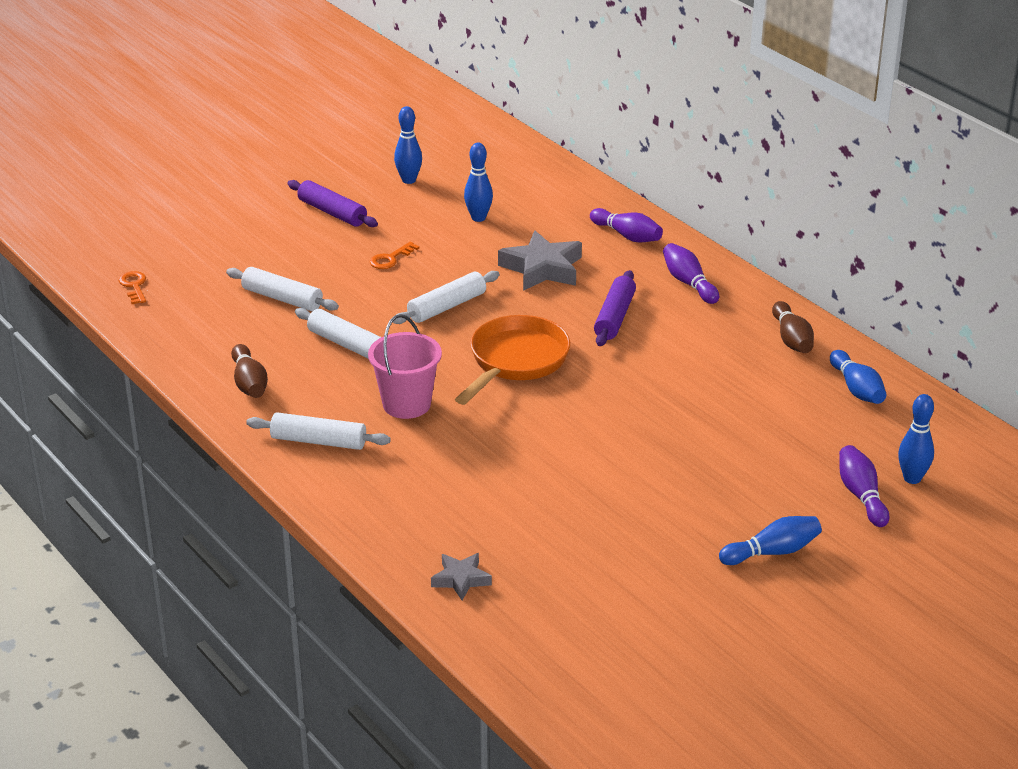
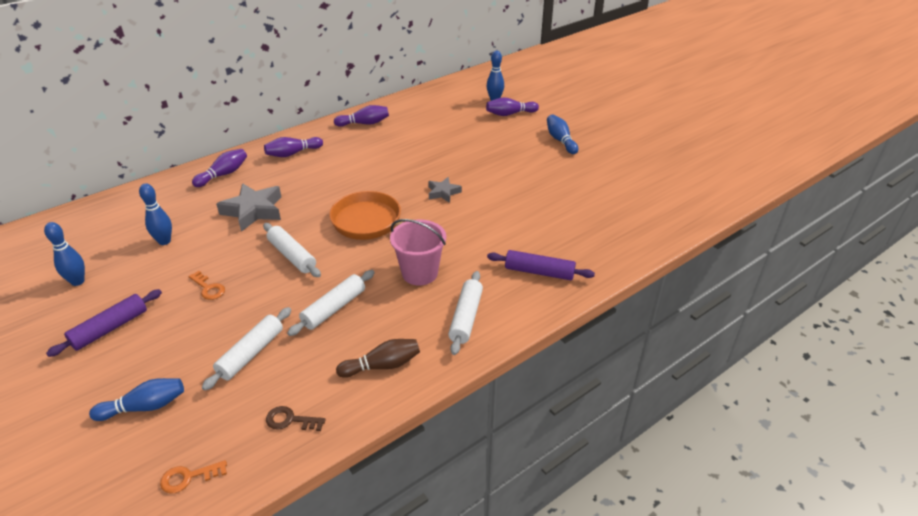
camera: 90 degrees left, 5 degrees up
grey star [431,553,492,600] -> grey star moved to [428,177,462,203]
purple rolling pin [594,270,636,346] -> purple rolling pin moved to [487,250,595,280]
brown bowling pin [772,301,814,353] -> purple bowling pin [334,105,389,127]
blue bowling pin [830,350,886,404] -> blue bowling pin moved to [89,378,184,421]
none -> brown key [266,406,326,431]

